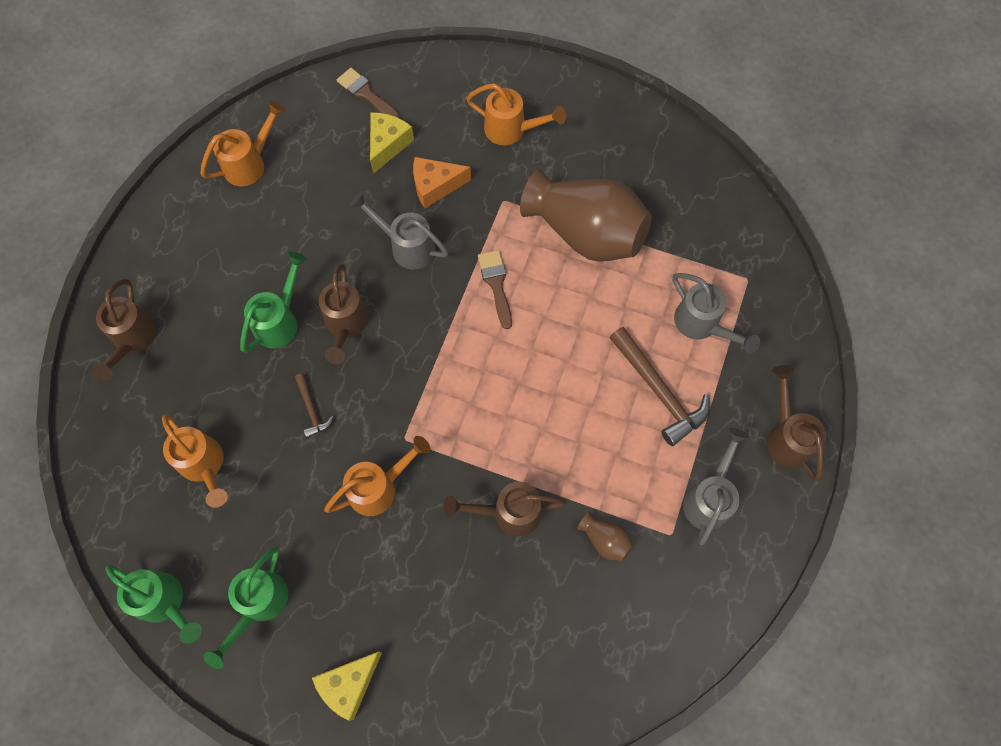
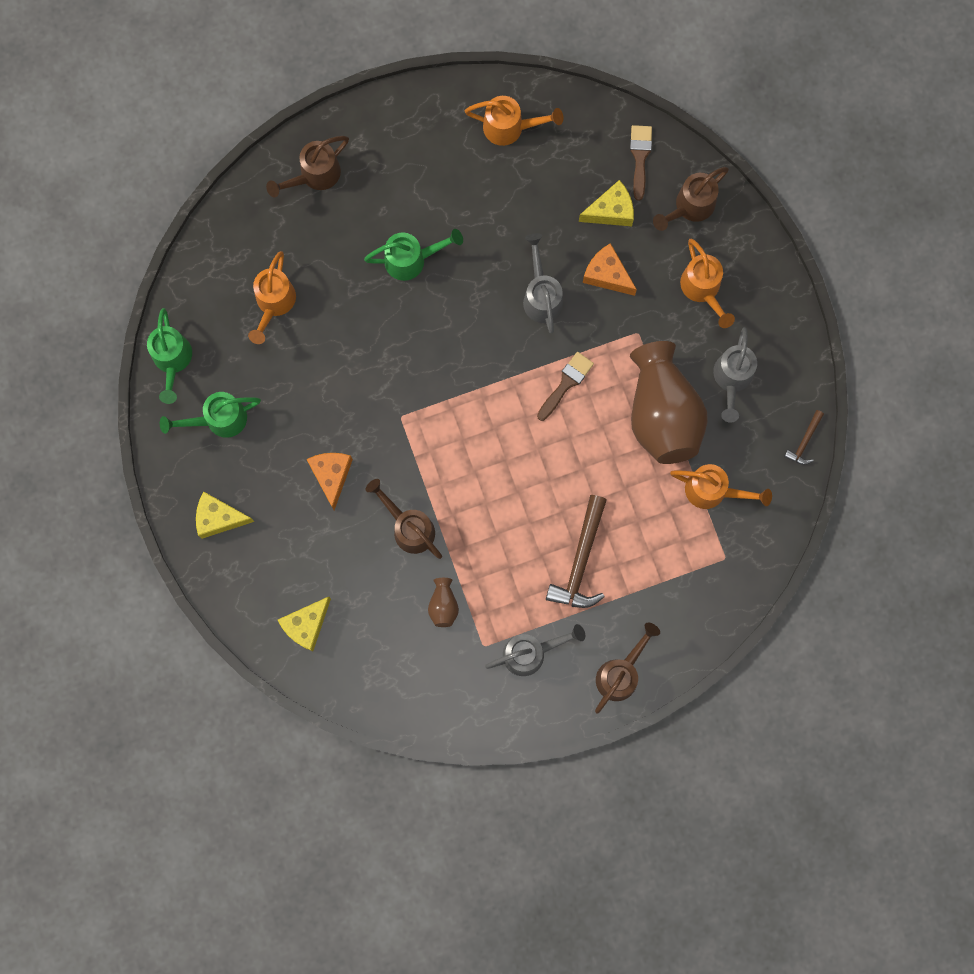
camera: 50 degrees right, 10 degrees up
brown hammer [295,373,334,438] -> brown hammer moved to [784,410,824,465]
brown watering can [319,264,369,364] -> brown watering can moved to [653,167,729,231]
orange watering can [324,436,430,516] -> orange watering can moved to [670,464,772,509]
grey watering can [672,273,760,354] -> grey watering can moved to [713,327,757,423]
none -> yellow cheese [278,597,331,651]
none -> orange cheese [306,453,353,510]

